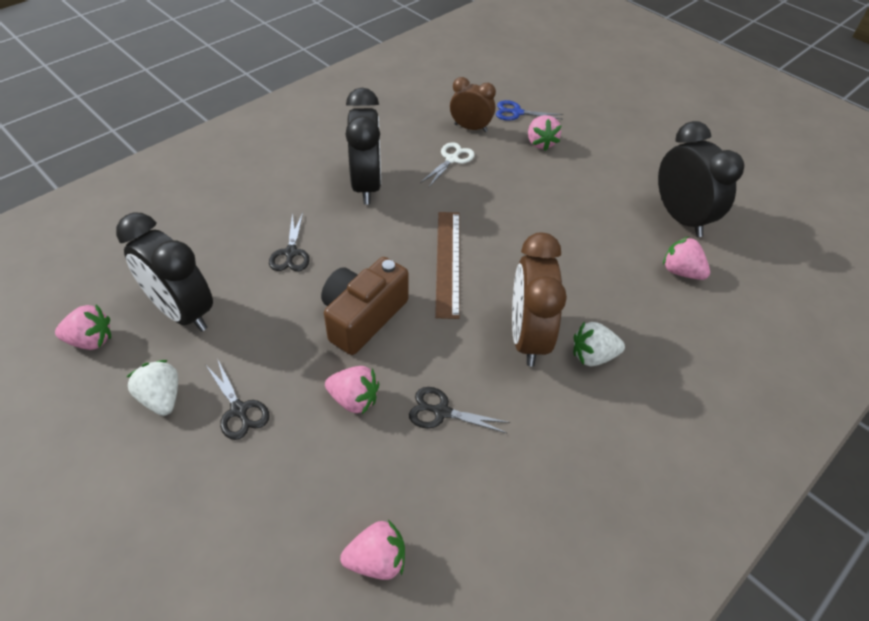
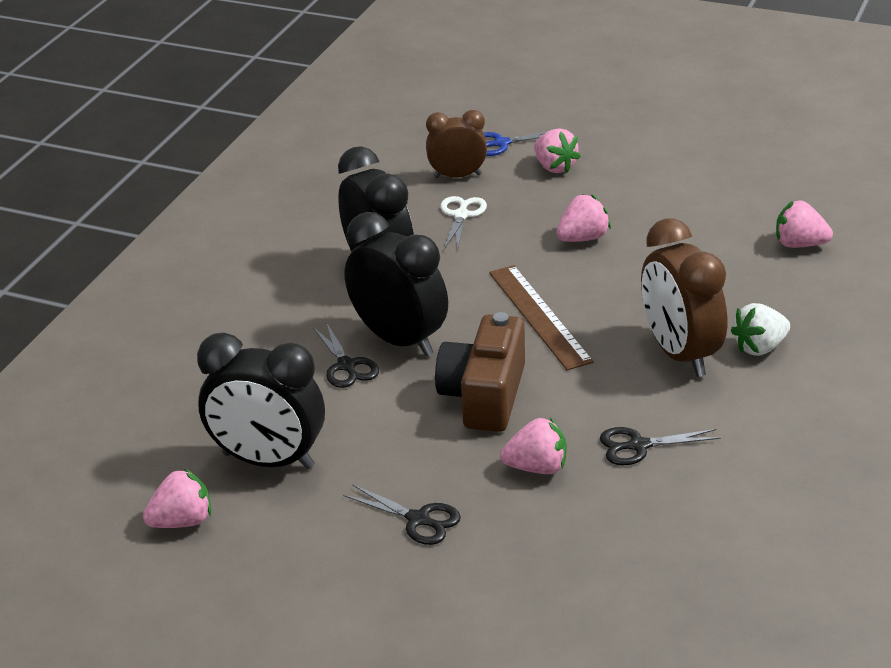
camera: 20 degrees left, 15 degrees down
white strawberry [127,360,178,416] -> none
pink strawberry [340,520,405,580] -> pink strawberry moved to [556,194,611,242]
black clock [658,121,744,237] -> black clock moved to [345,212,448,356]

